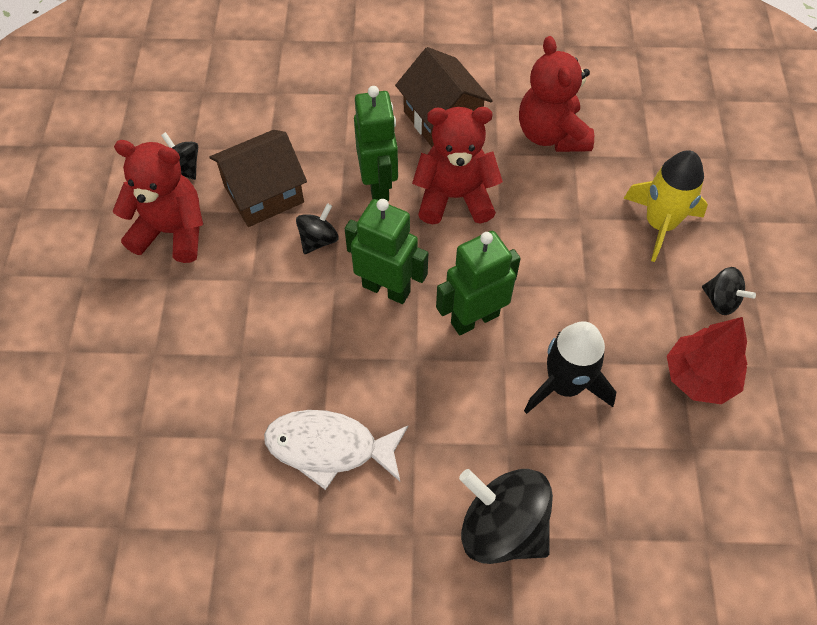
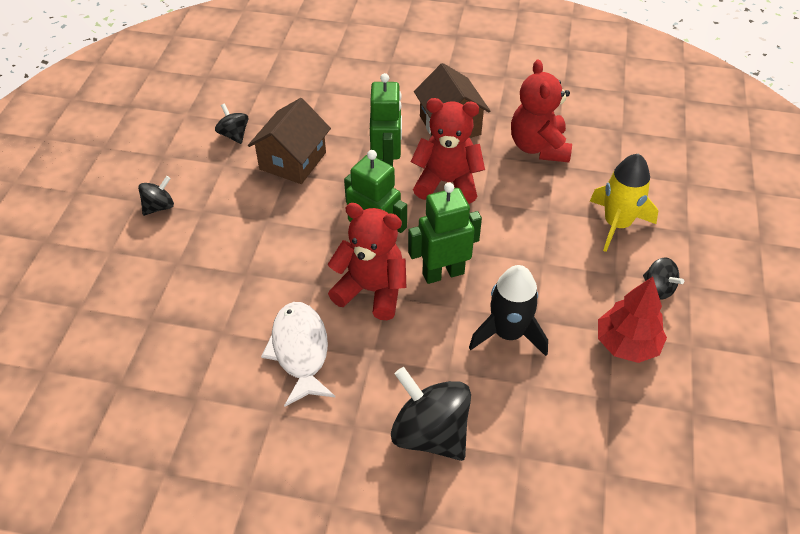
camera: 10 degrees right, 10 degrees down
red teddy bear [113,140,203,263] -> red teddy bear moved to [328,203,407,320]
brown house [210,130,307,227] -> brown house turned 45 degrees counterclockwise [248,98,331,184]
white fish [264,410,408,490] -> white fish turned 60 degrees clockwise [261,302,336,407]
black spinning top [296,203,339,254] -> black spinning top moved to [138,176,174,216]

